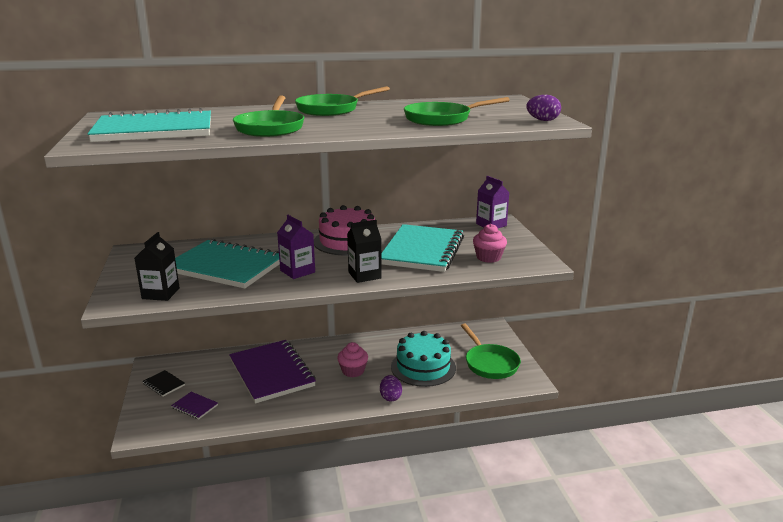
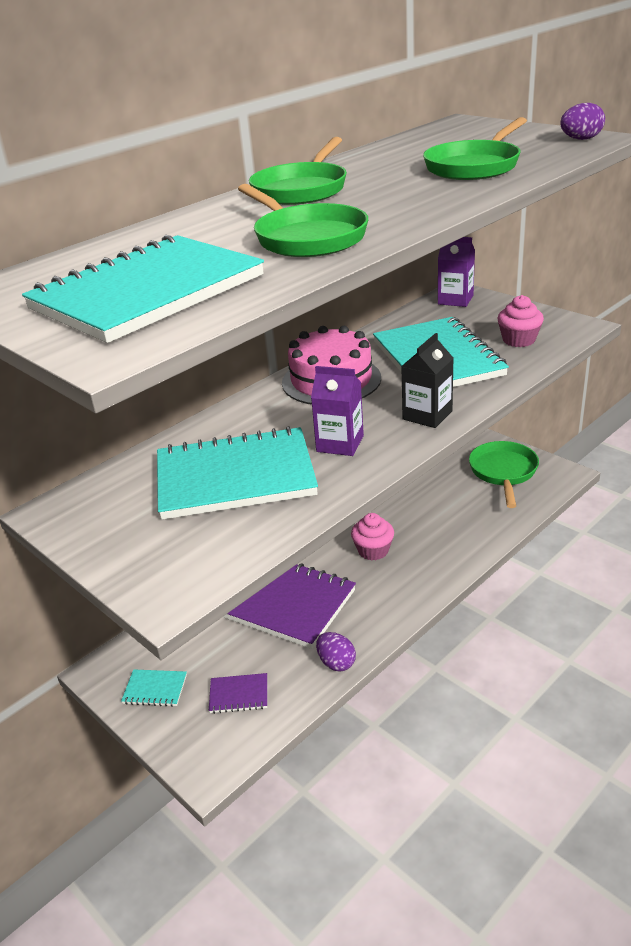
camera: 30 degrees left, 10 degrees up
black carton [134,232,180,301] -> none
black notebook [143,370,185,397] -> turquoise notebook [121,669,187,707]
purple egg [380,375,402,401] -> purple egg moved to [316,632,356,671]
turquoise cake [391,331,456,387] -> none
green pan [461,324,521,379] -> green pan turned 120 degrees counterclockwise [469,441,539,508]

